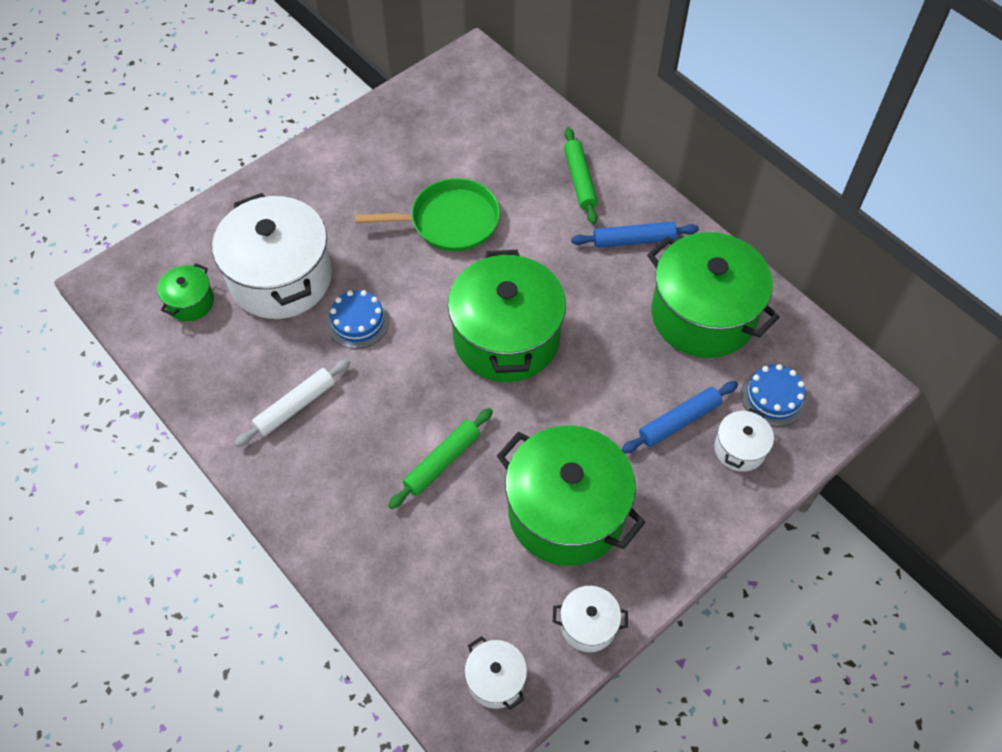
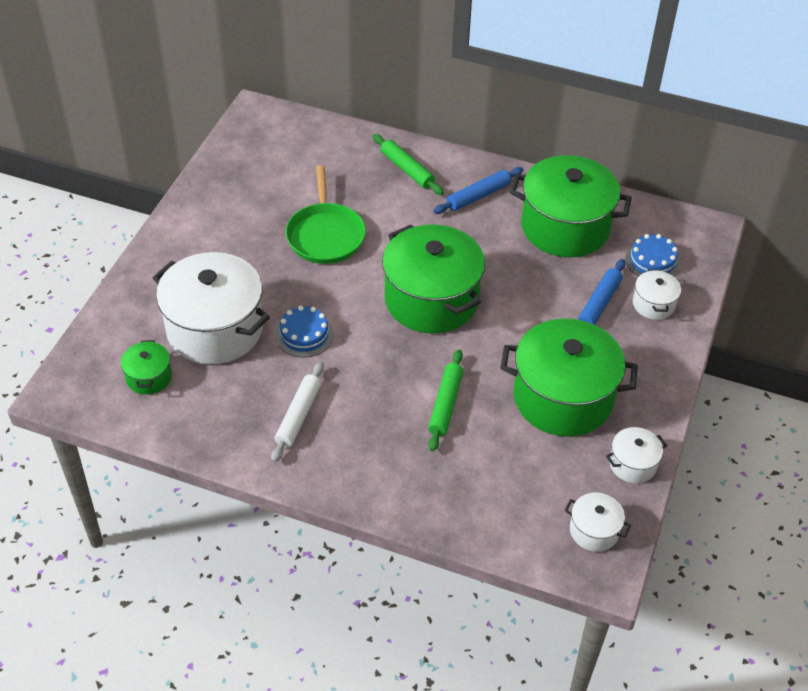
camera: 30 degrees left, 10 degrees down
green pan [355,178,500,251] -> green pan turned 120 degrees clockwise [286,165,366,264]

